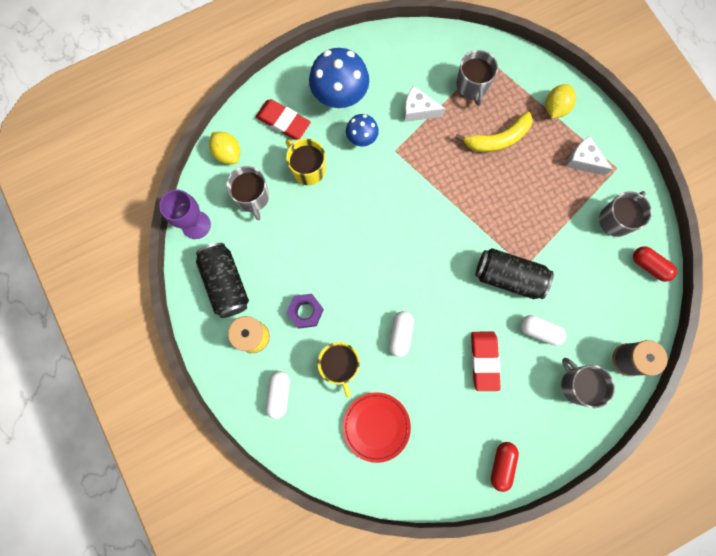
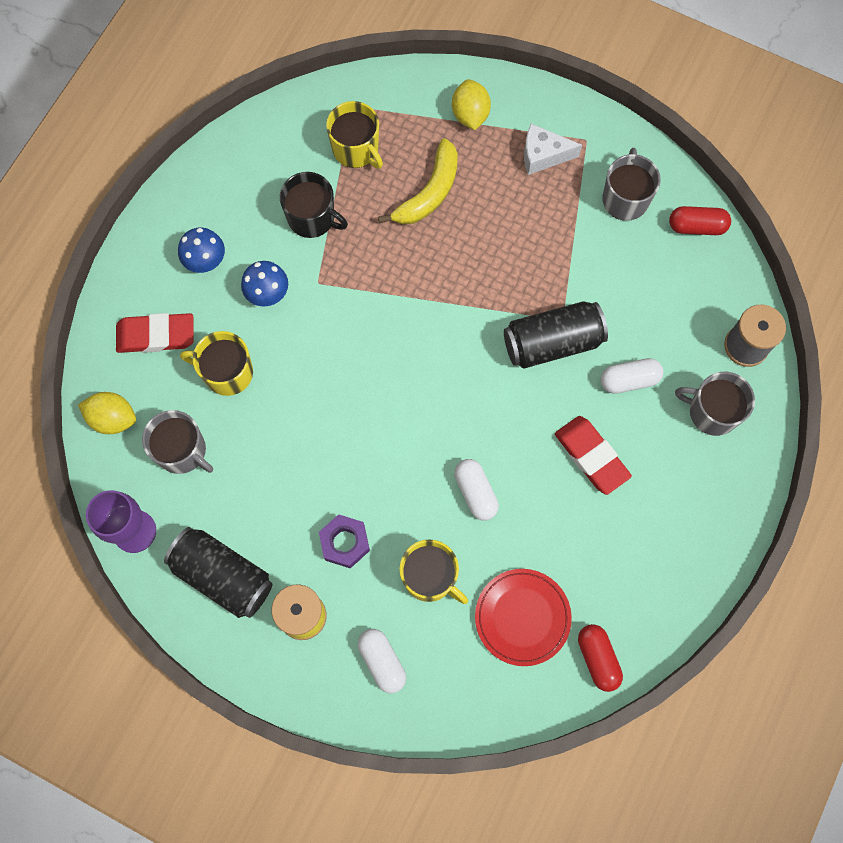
camera: 35 degrees left, 5 degrees down
blue mushroom [309,48,369,109] -> blue mushroom [178,228,225,273], size x0.55
white cheese [404,85,446,122] -> black mug [280,172,348,238]
grey mug [456,50,498,106] -> yellow mug [326,101,383,169]
red capsule [491,442,519,492] -> red capsule moved to [578,624,623,692]

